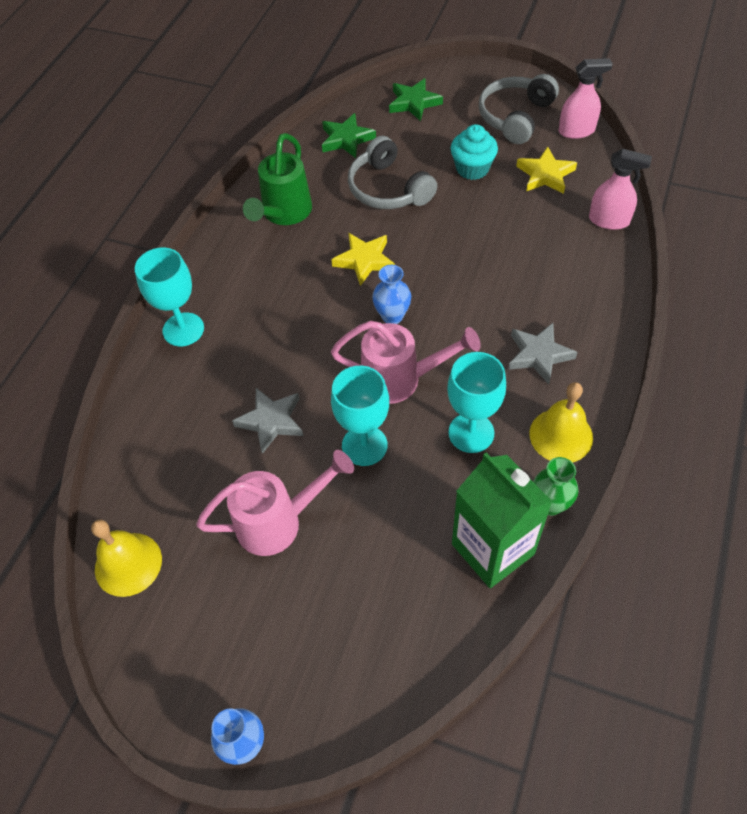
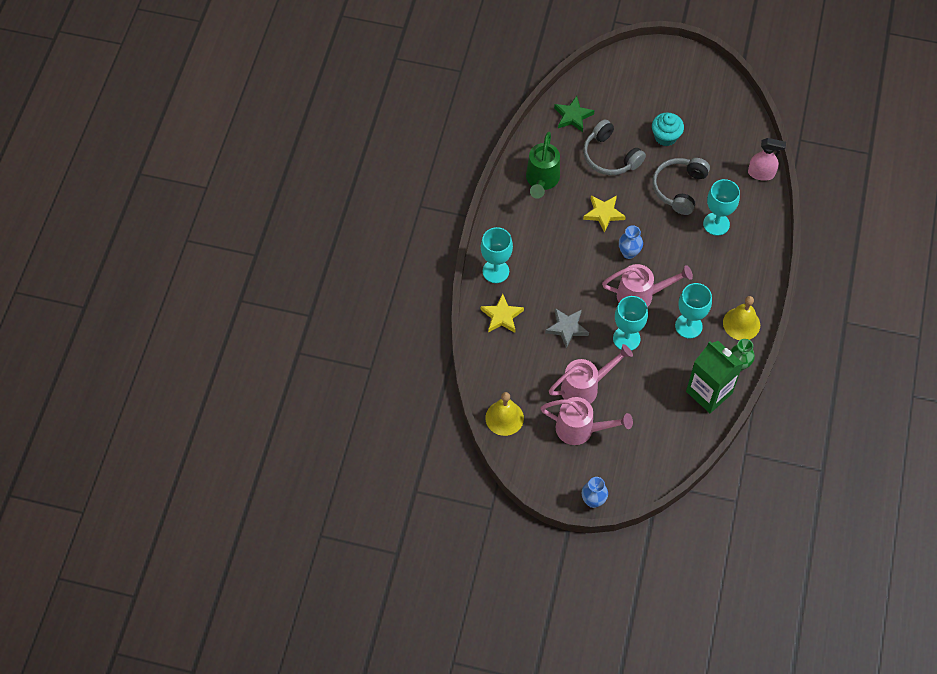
camera: 10 degrees left, 5 degrees up
green star [389,78,443,121] -> none
grey headphones [479,74,559,144] -> grey headphones moved to [652,158,710,215]
grey star [508,323,578,384] -> none
yellow star [516,147,577,194] -> yellow star moved to [481,293,524,333]
pink spray bottle [559,58,613,139] -> none
none -> pink watering can [541,397,633,445]
none -> turquoise goblet [703,179,740,236]

